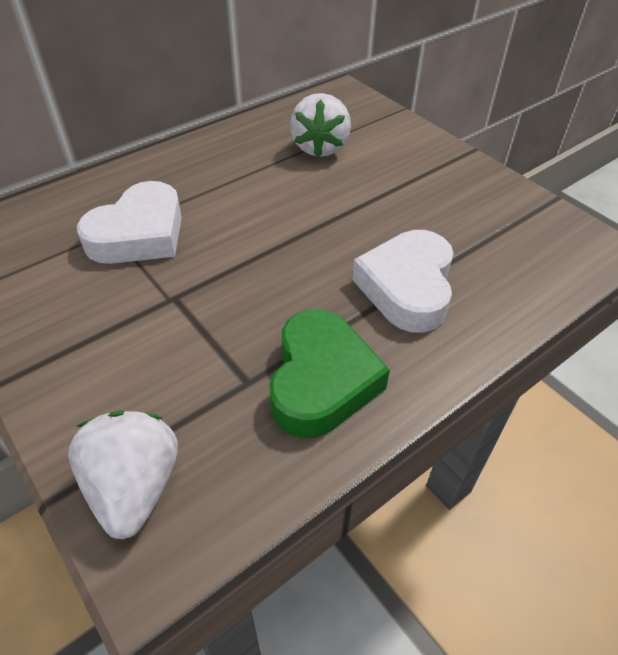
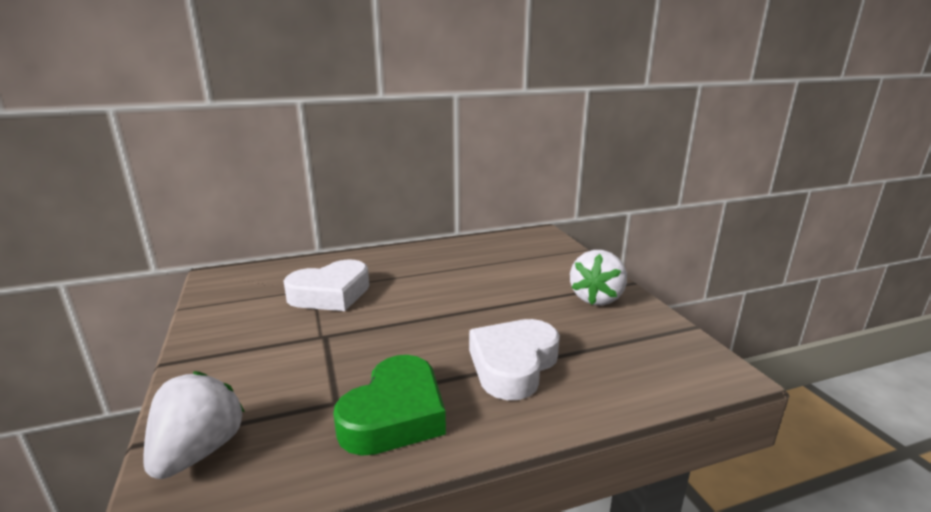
camera: 20 degrees right, 25 degrees down
white strawberry [290,93,351,157] -> white strawberry moved to [570,250,627,306]

